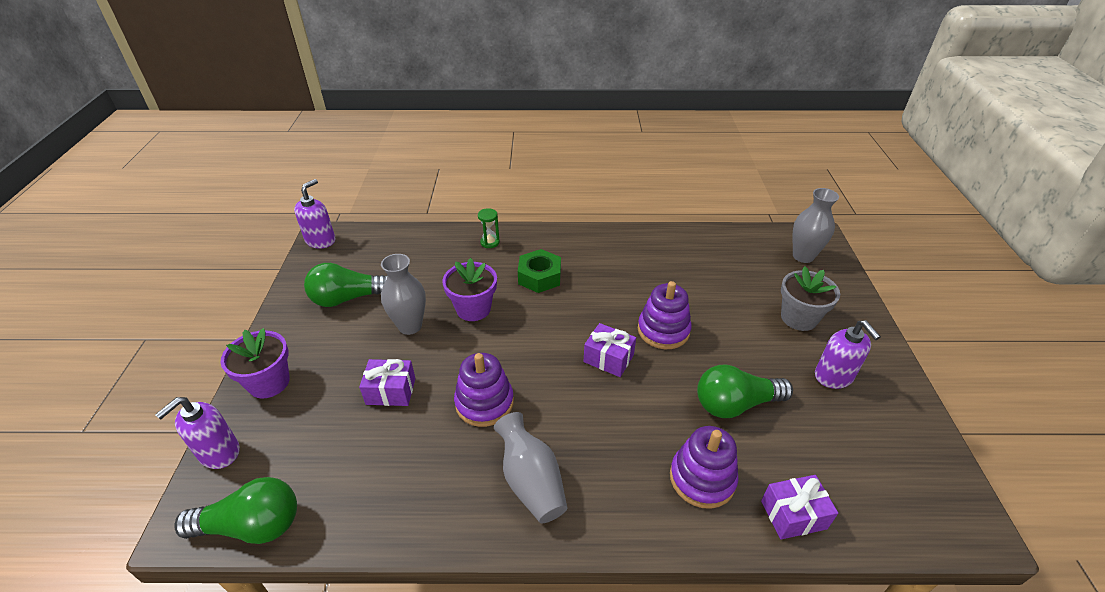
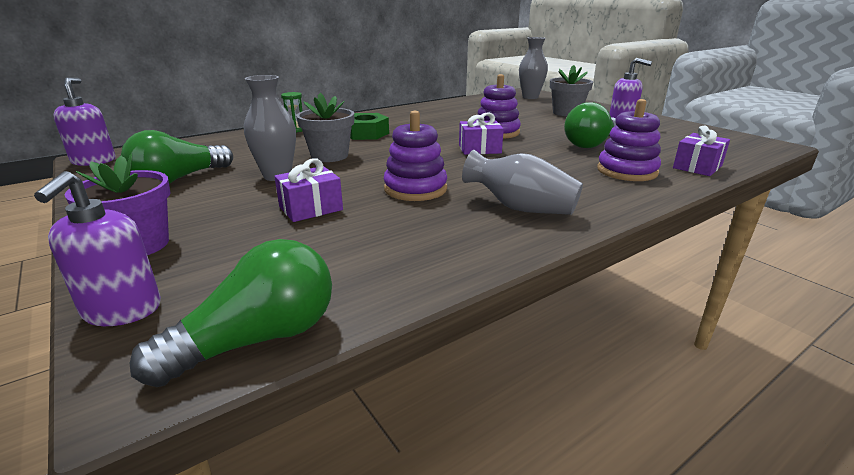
camera: 35 degrees left, 15 degrees down
purple flower pot [442,258,497,321] -> grey flower pot [296,93,354,162]

